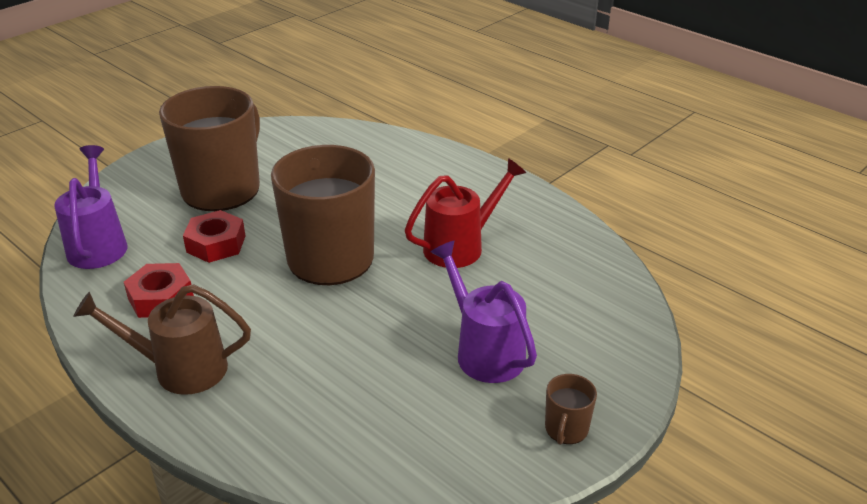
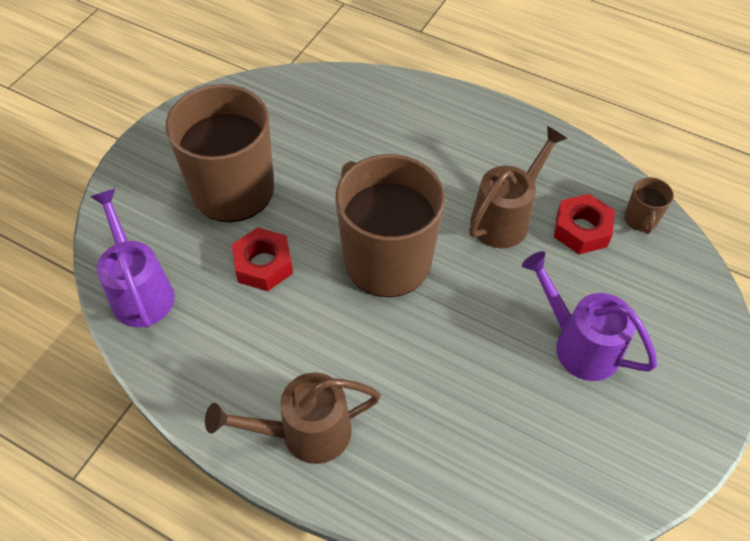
camera: 15 degrees left, 20 degrees up
red nut [124,263,194,318] -> red nut moved to [554,194,615,254]
red watering can [405,158,526,268] -> brown watering can [469,126,568,248]
brown mug [545,374,597,445] -> brown mug moved to [625,177,674,234]

